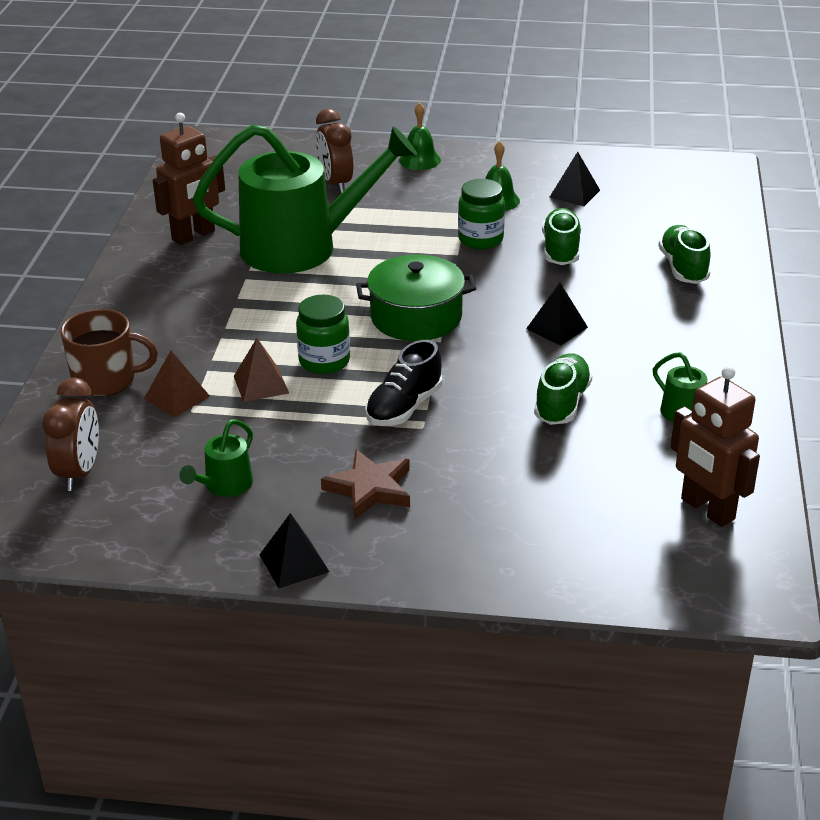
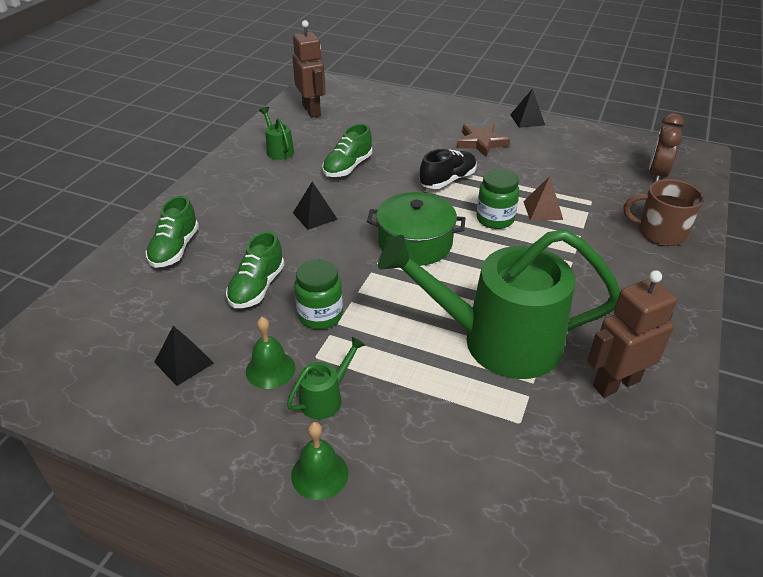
camera: 165 degrees left, 5 degrees up
brown pyramid [144,351,210,417] -> none
green watering can [179,419,253,497] -> green watering can moved to [287,337,365,419]
brown clock [316,109,353,194] -> none

